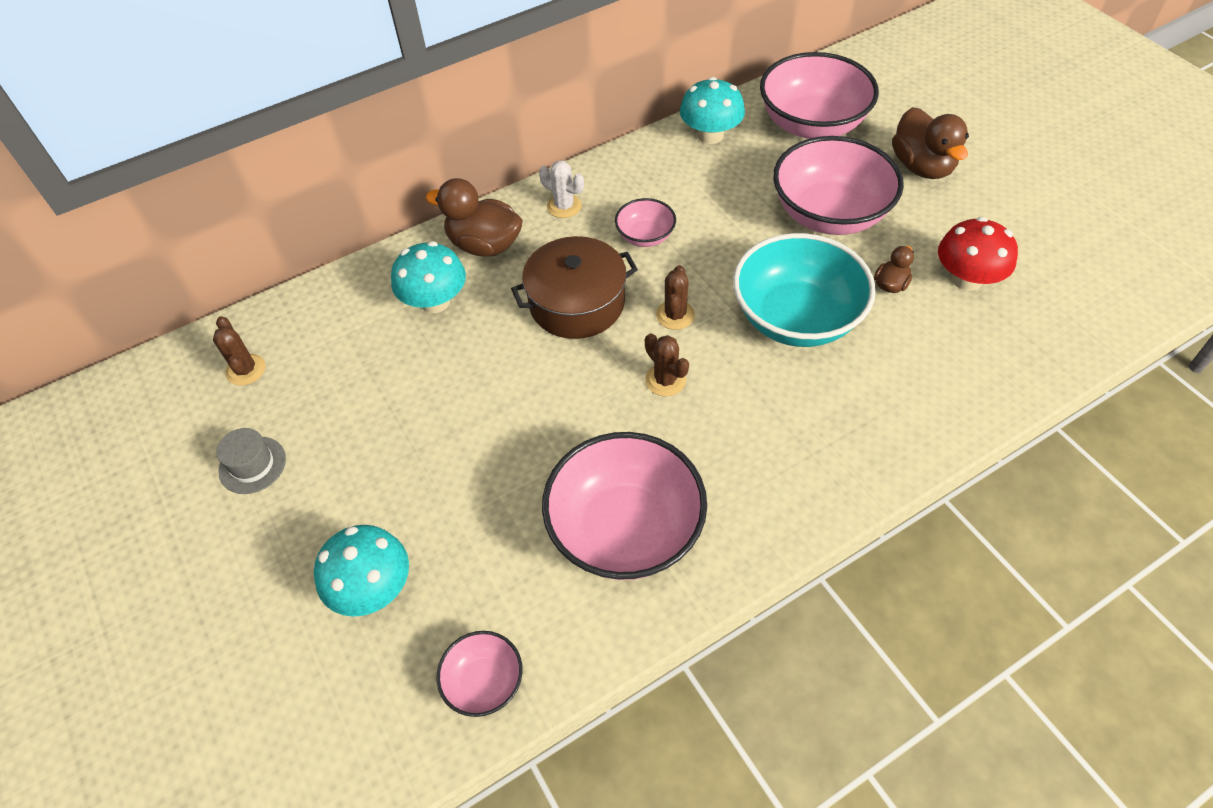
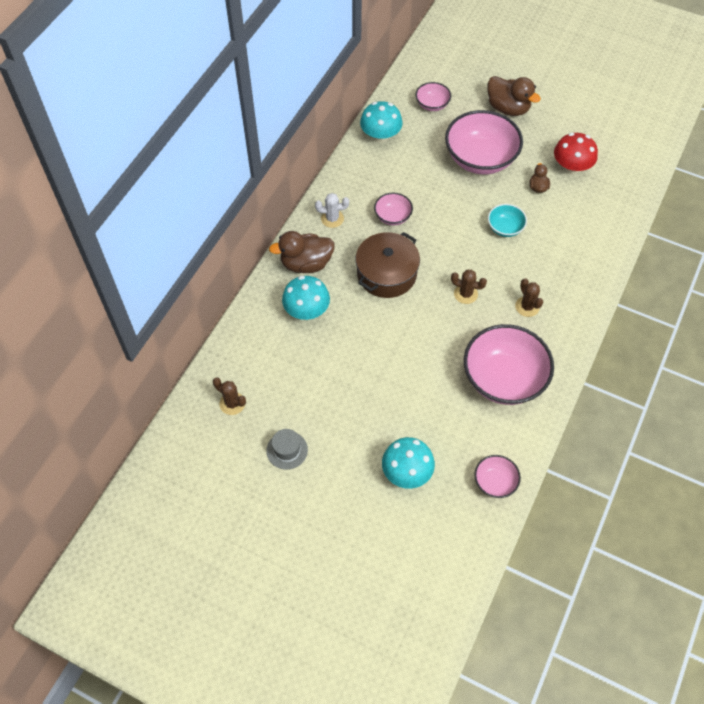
camera: 35 degrees left, 5 degrees up
brown cactus [656,265,695,330] -> brown cactus moved to [515,278,543,317]
turquoise bowl [733,233,876,347] -> turquoise bowl [488,204,527,237], size x0.49
pink bowl [760,52,879,139] -> pink bowl [415,82,451,111], size x0.49

